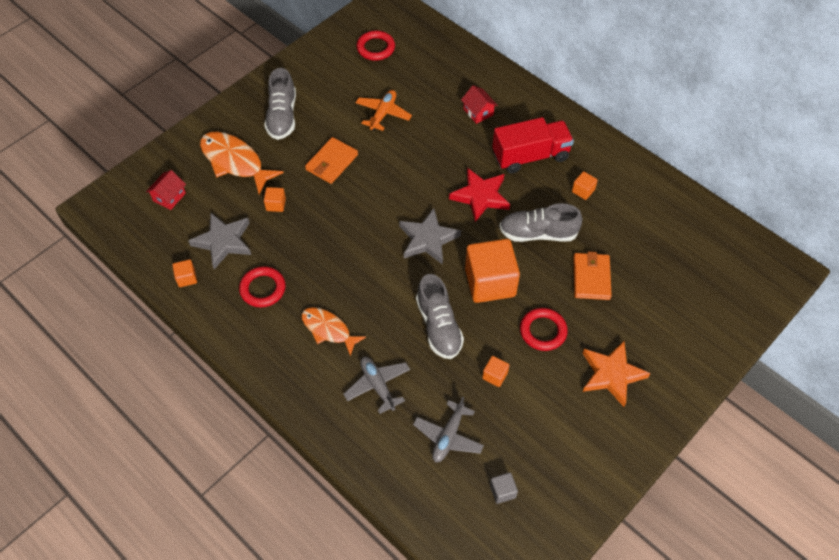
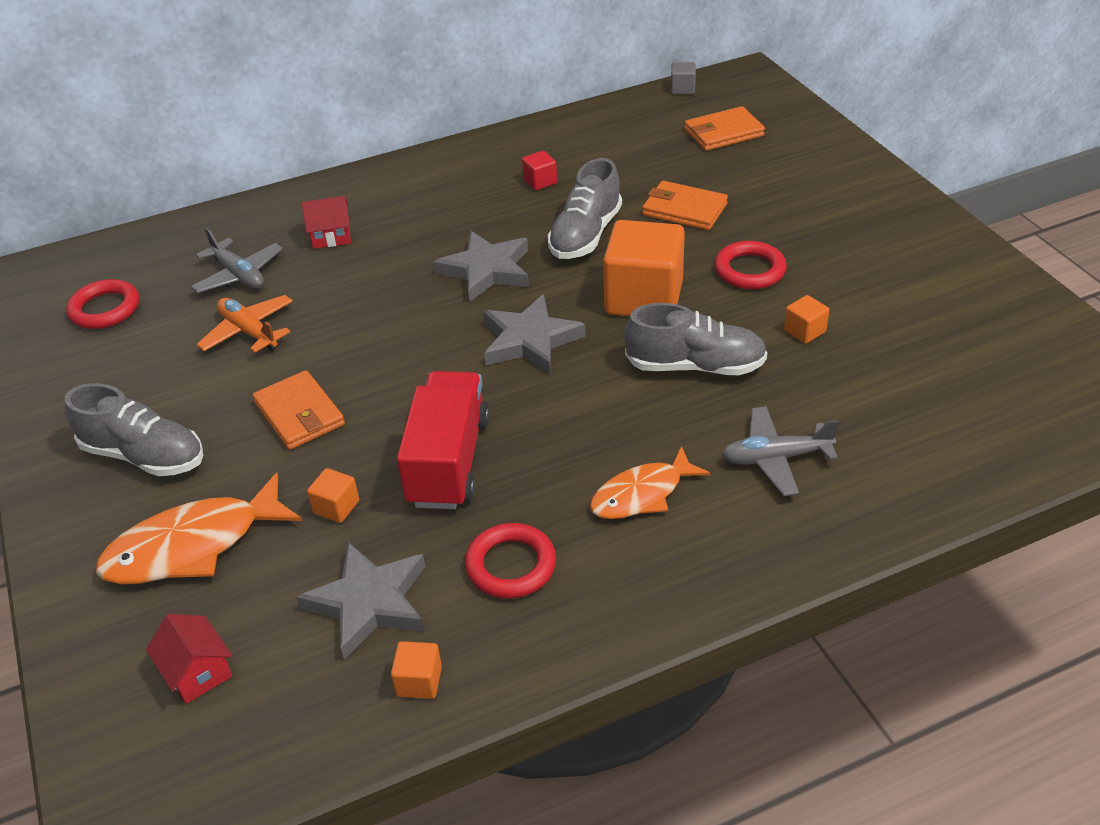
camera: 65 degrees left, 15 degrees down
grey plane [413,397,484,462] -> grey plane moved to [191,227,283,293]
red star [449,168,510,222] -> grey star [433,231,529,302]
grey cube [490,472,518,504] -> grey cube moved to [671,62,696,94]
red truck [492,117,574,174] -> red truck moved to [397,371,489,509]
orange cube [572,171,598,200] -> red cube [522,151,557,190]
orange star [583,341,651,407] -> none
none -> orange wallet [684,106,765,151]

